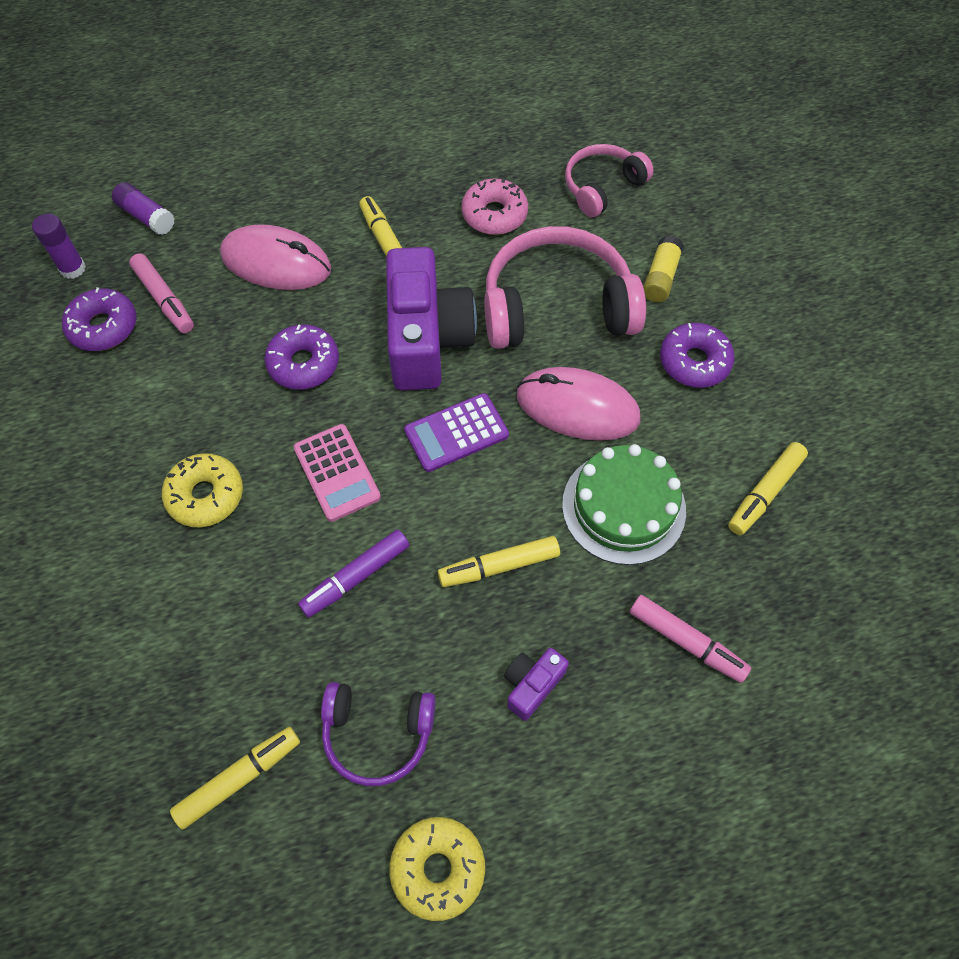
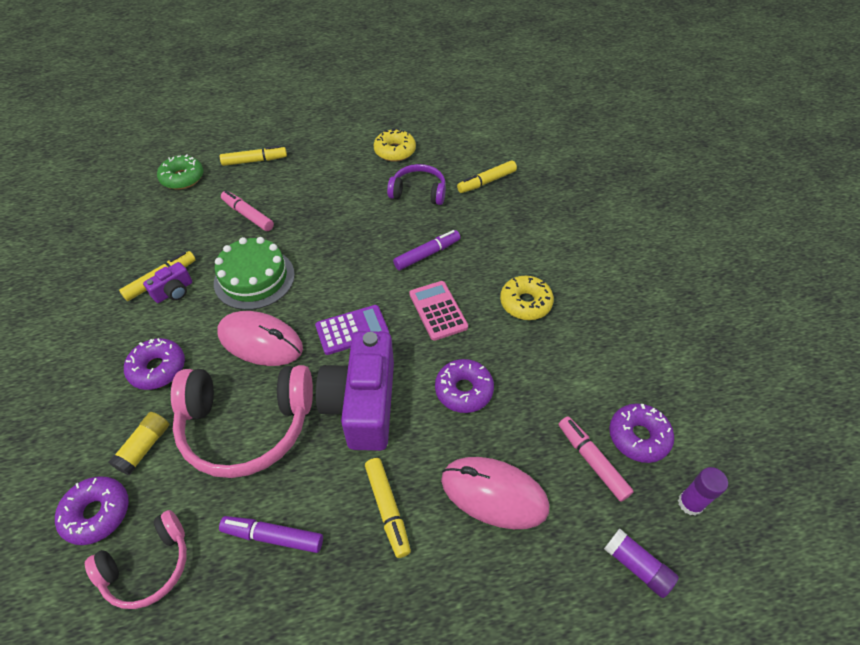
camera: 175 degrees left, 10 degrees down
yellow marker [438,536,560,587] -> yellow marker moved to [220,146,287,166]
pink donut [461,178,528,235] -> purple marker [219,516,323,553]
purple camera [504,648,569,721] -> purple camera moved to [143,262,192,303]
none -> purple donut [55,476,129,545]
none -> green donut [157,154,203,189]

